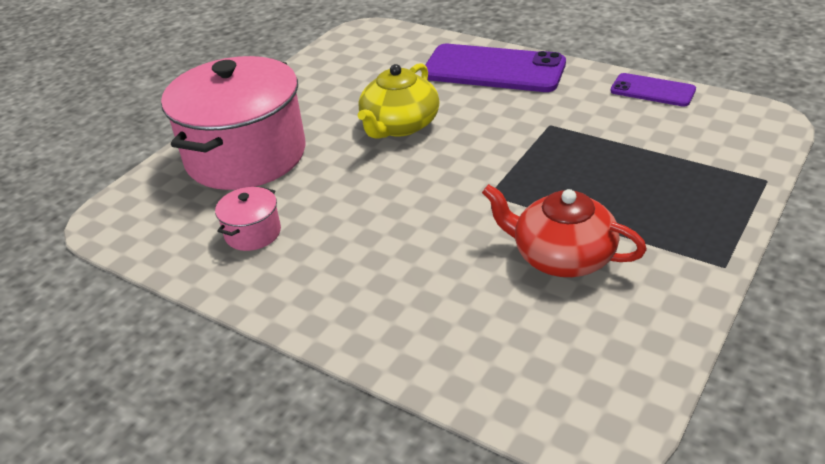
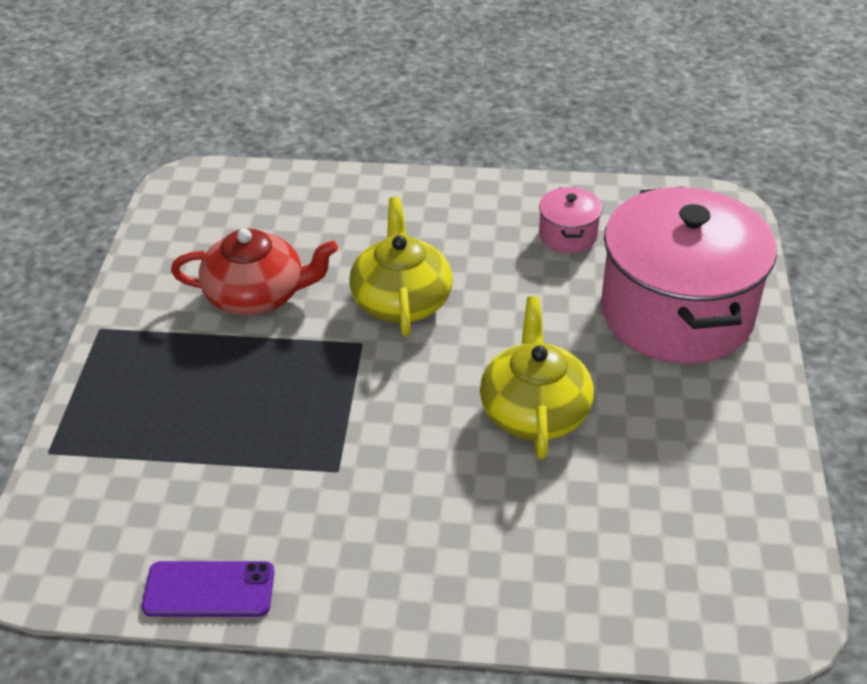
camera: 150 degrees right, 5 degrees up
purple phone [425,44,566,92] -> none
none -> yellow teapot [349,197,452,336]

